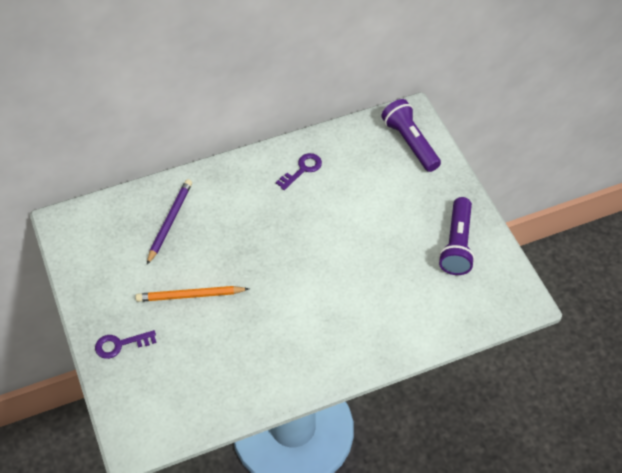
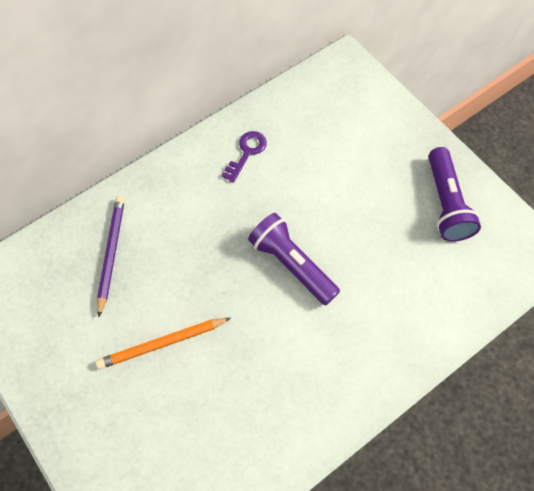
camera: 15 degrees left, 10 degrees up
purple key [95,330,156,359] -> none
purple flashlight [381,99,441,172] -> purple flashlight moved to [248,213,340,305]

